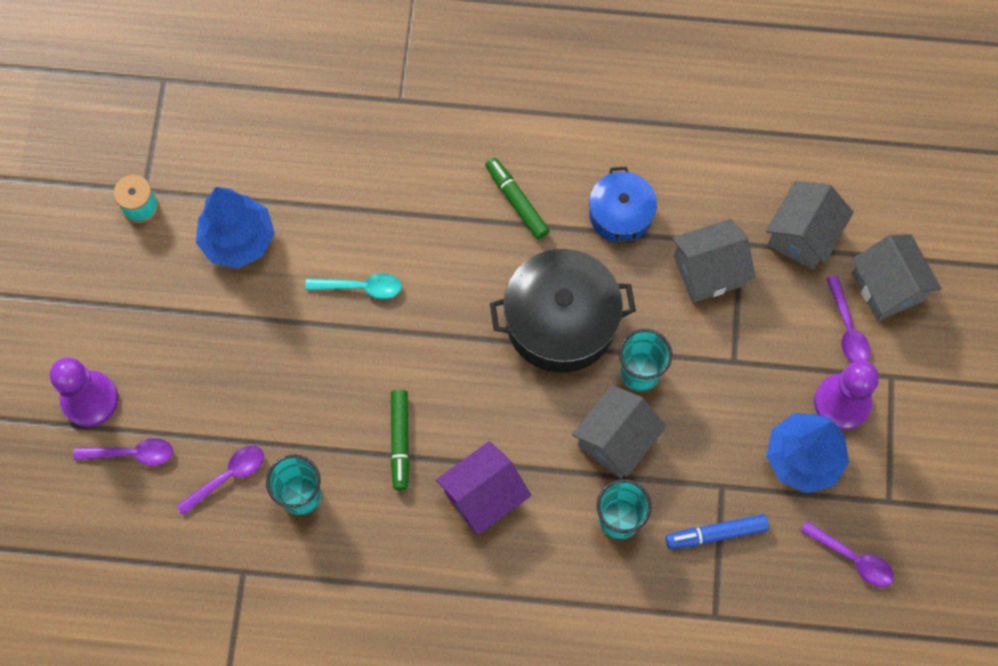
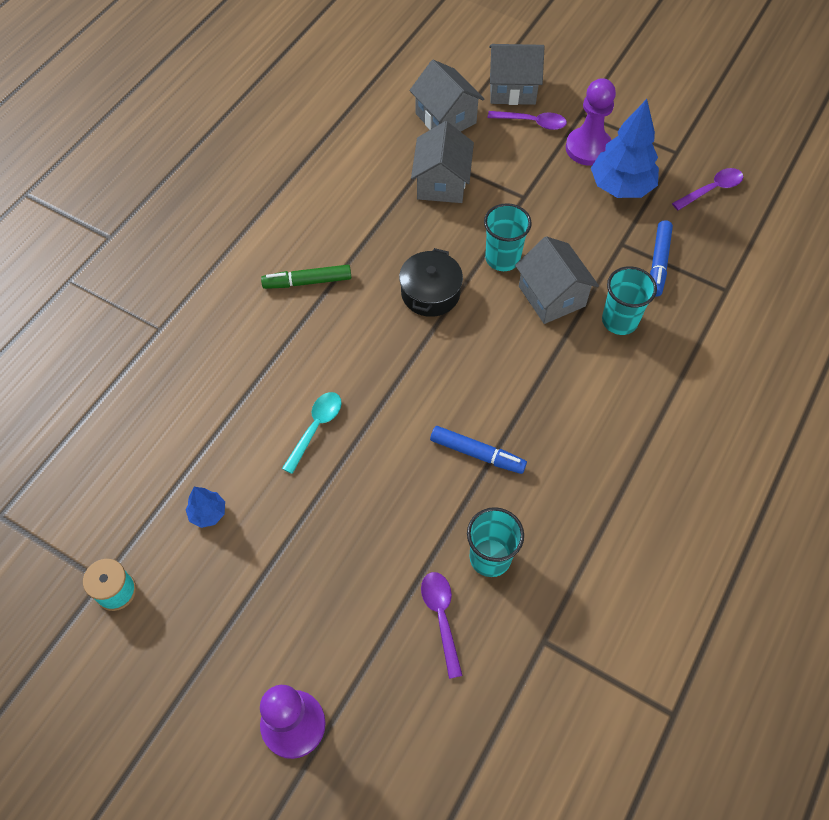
camera: 65 degrees left, 10 degrees down
purple spoon [73,438,173,466] -> none
blue tree [196,187,275,268] -> blue tree [186,487,225,528], size x0.48
green marker [391,389,410,490] -> blue marker [430,426,527,474]
purple house [436,441,531,535] -> none
black pot [490,249,636,373] -> black pot [399,248,463,317], size x0.59
blue pot [589,167,657,243] -> none

